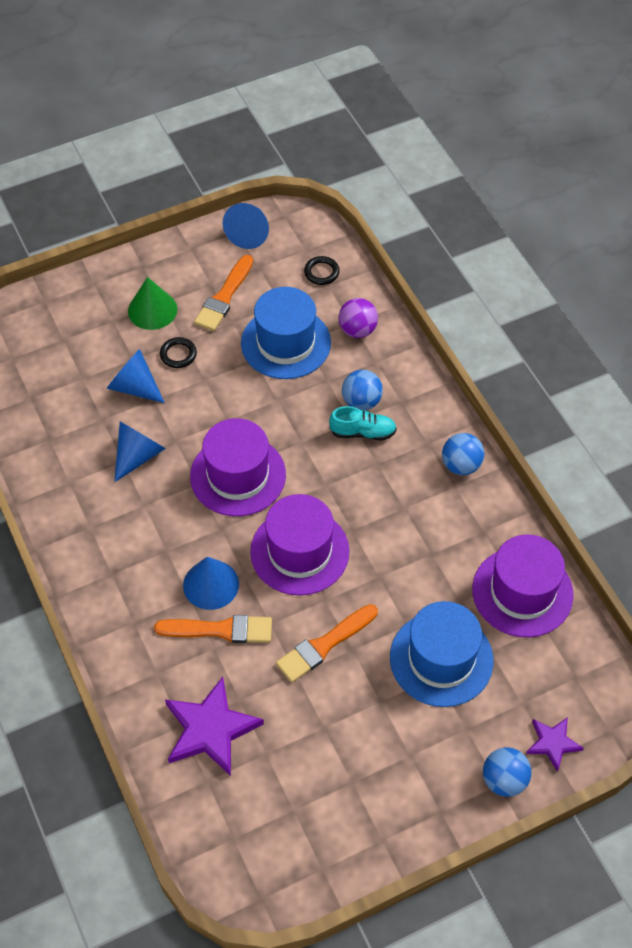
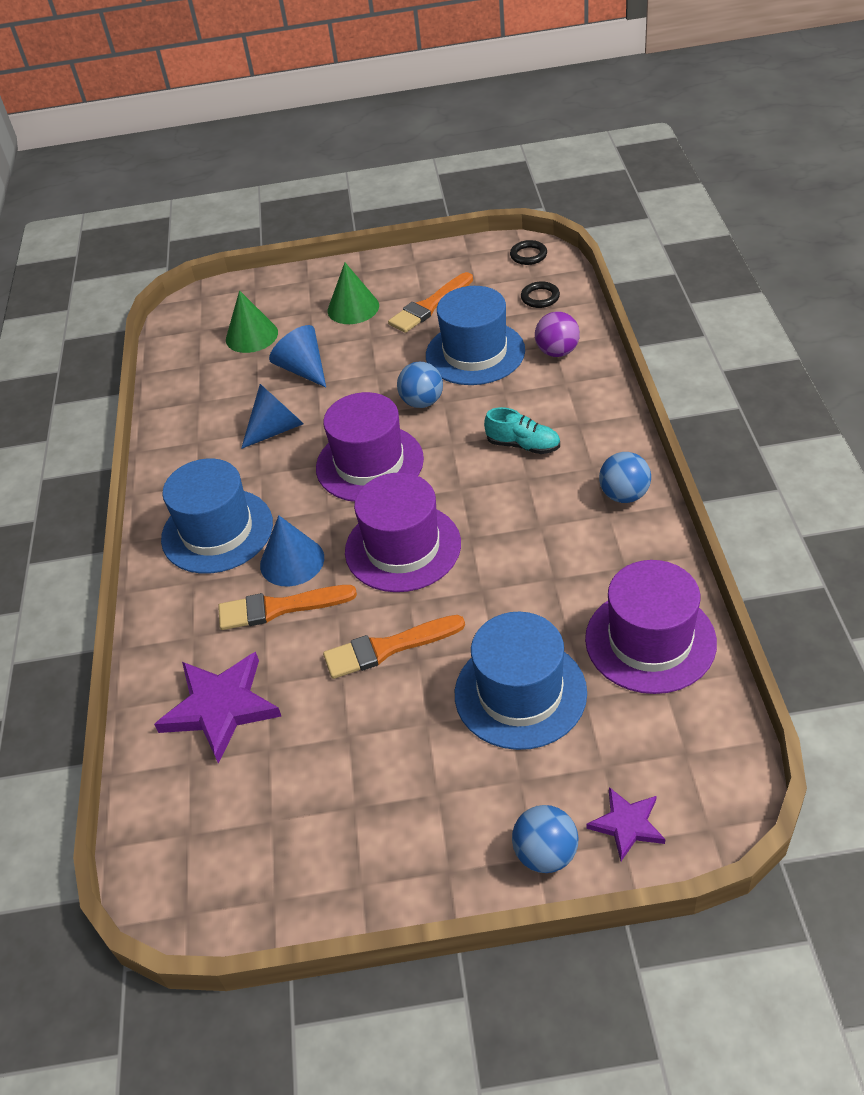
camera: 25 degrees right, 10 degrees down
orange brush [154,615,272,643] -> orange brush turned 150 degrees clockwise [218,585,357,630]
black ring [160,337,197,368] -> black ring moved to [510,240,547,265]
blue cone [223,203,269,249] -> none
blue ball [342,370,383,411] -> blue ball moved to [397,362,443,408]
none -> blue hat [161,458,273,574]
none -> green cone [226,290,278,353]

